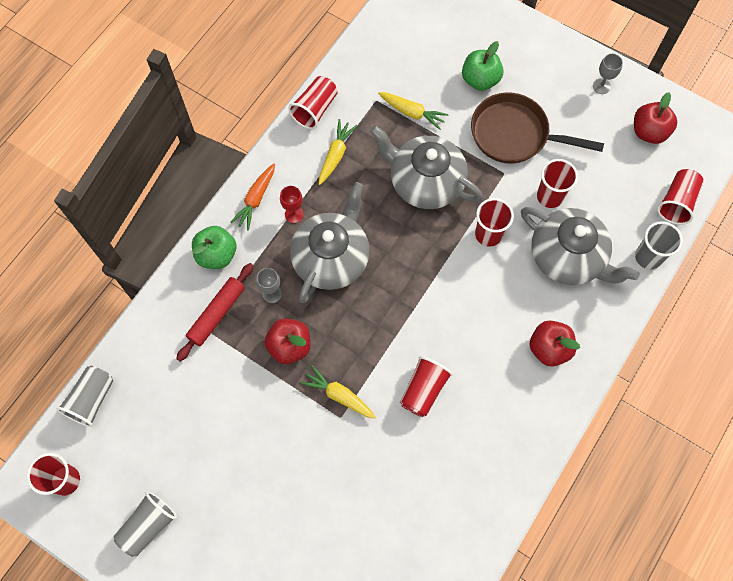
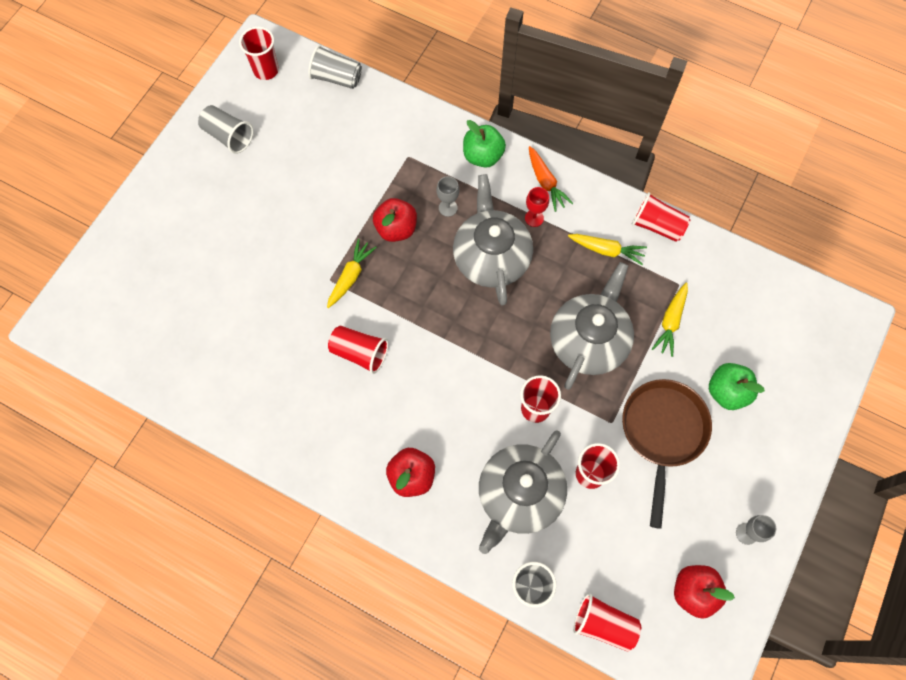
camera: 85 degrees right, 0 degrees up
red rolling pin [176,263,253,361] -> none
orange carrot [230,164,275,231] -> orange carrot turned 135 degrees counterclockwise [529,146,573,212]
grey teapot [290,182,370,303] -> grey teapot turned 120 degrees counterclockwise [453,174,533,305]

